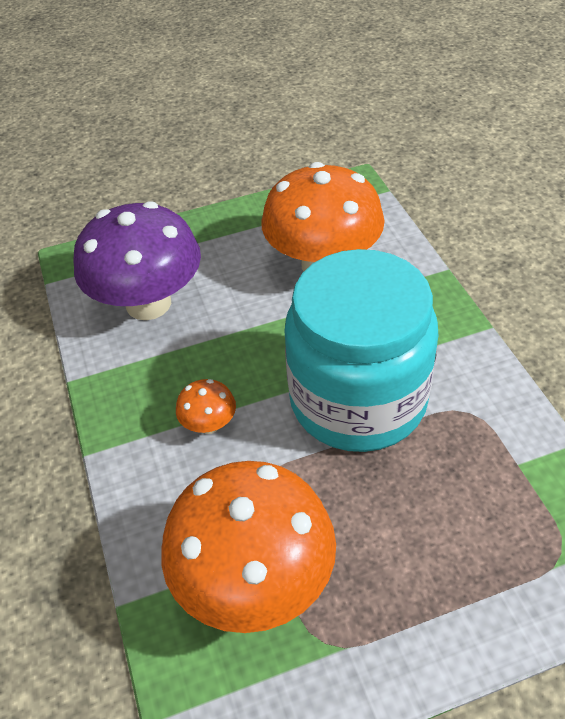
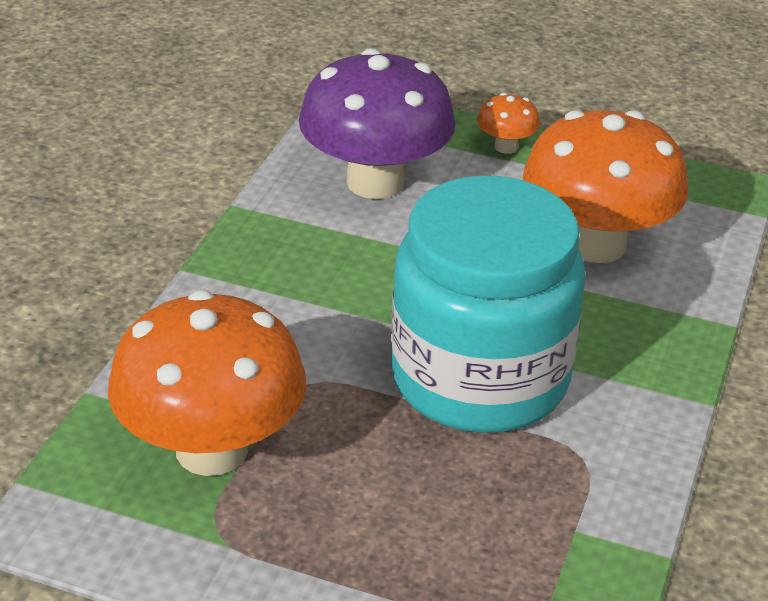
camera: 35 degrees right, 10 degrees down
orange mushroom [176,379,236,434] -> orange mushroom moved to [477,93,540,154]

